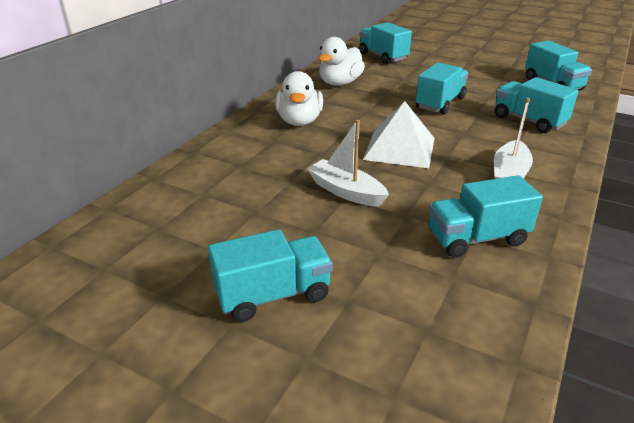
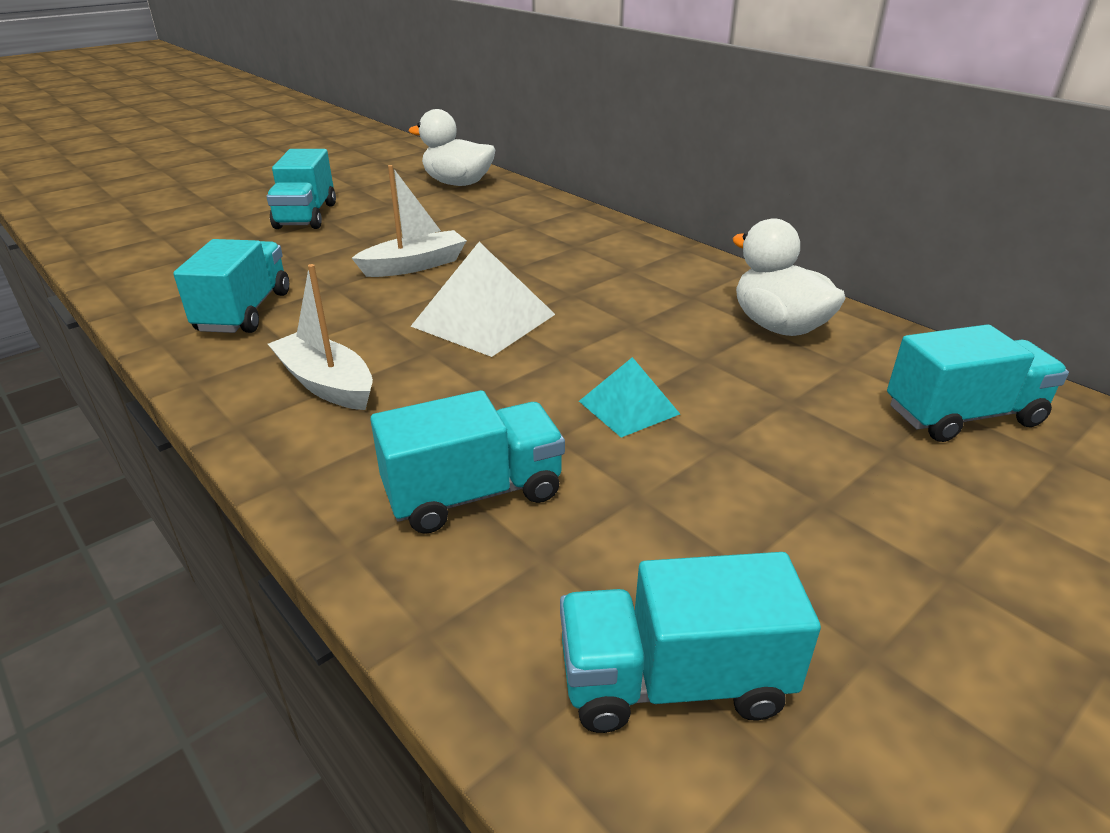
camera: 110 degrees right, 0 degrees up
white duck [275,71,323,126] -> white duck moved to [408,109,495,186]
turquoise truck [416,62,468,115] -> turquoise pyramid [579,357,680,437]

